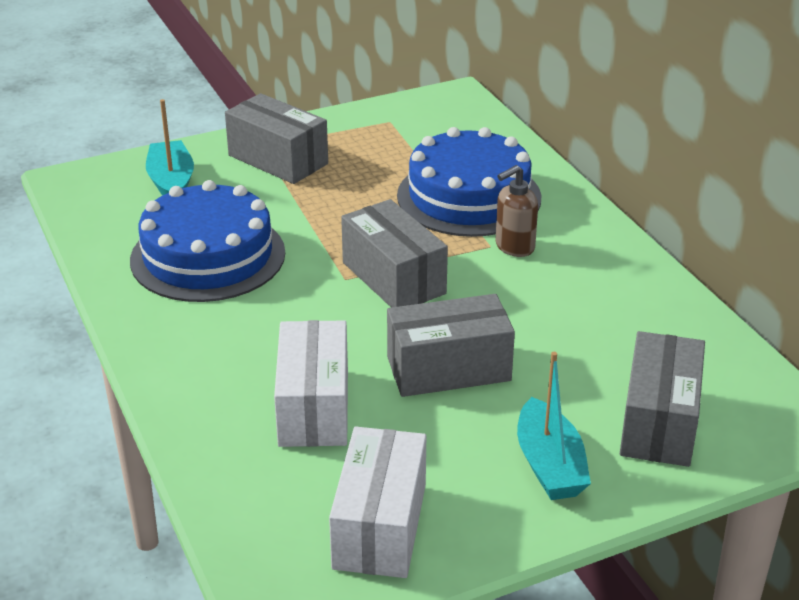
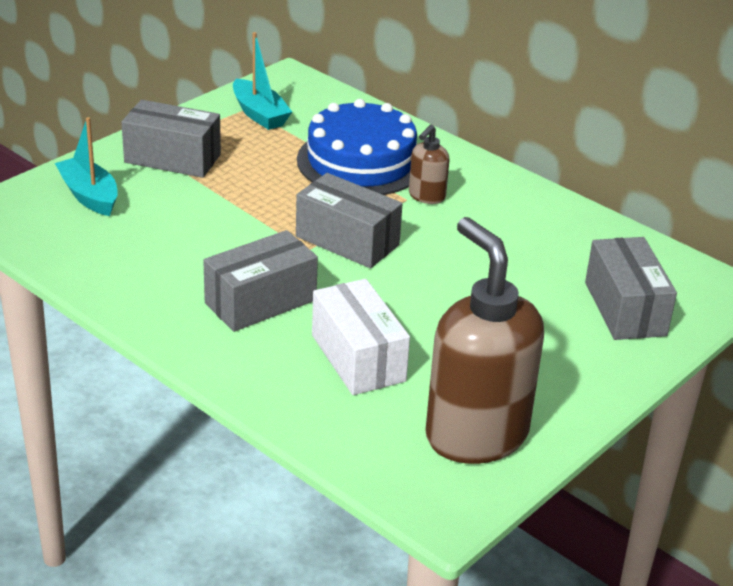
camera: 25 degrees left, 0 degrees up
blue cake [130,180,285,302] -> none
white box [329,427,426,578] -> brown soap dispenser [425,217,544,464]
grey box [387,294,515,397] -> grey box moved to [203,230,318,332]
turquoise boat [517,352,591,500] -> turquoise boat moved to [233,32,292,130]

